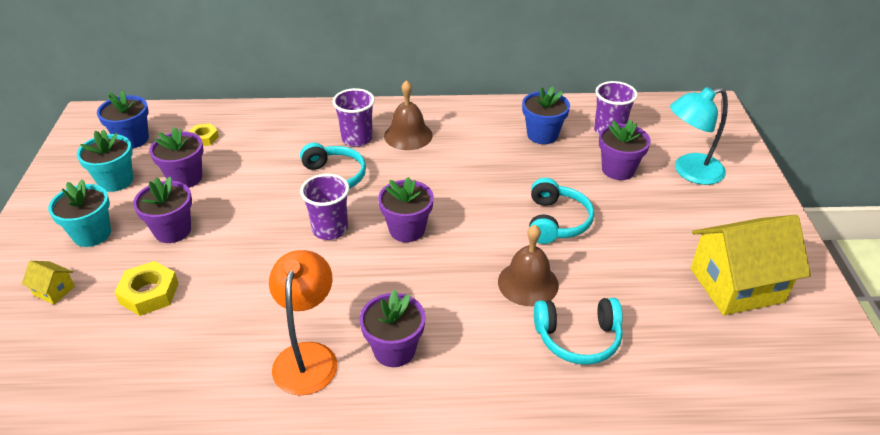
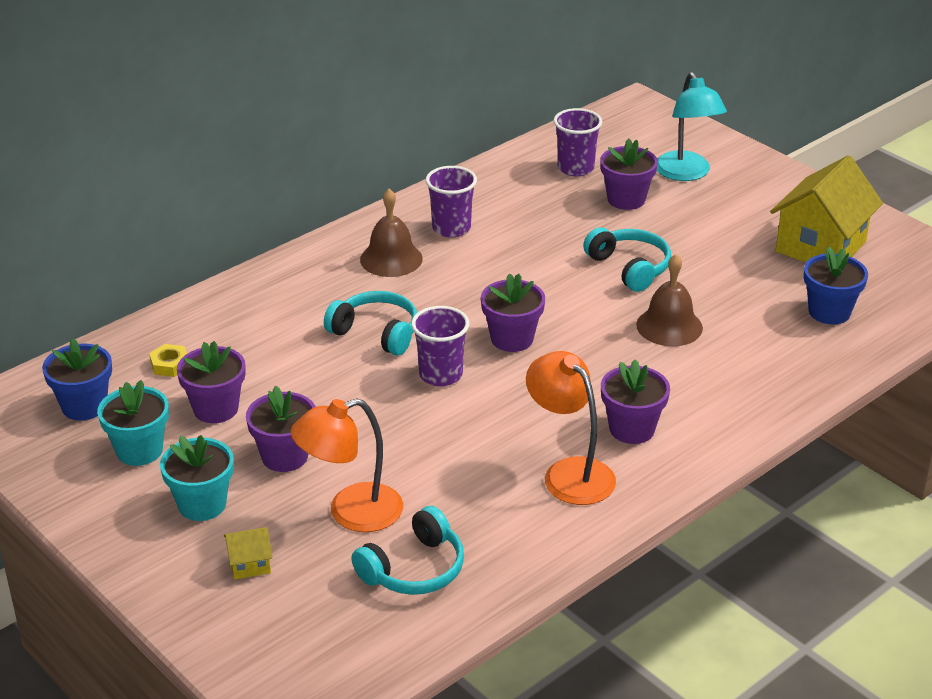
camera: 40 degrees left, 5 degrees down
yellow nut [114,261,179,316] -> orange lamp [291,398,403,532]
purple cup [332,88,375,147] -> purple cup moved to [426,166,477,237]
blue flower pot [522,86,570,144] -> blue flower pot moved to [804,247,868,324]
turquoise headphones [534,298,623,365] -> turquoise headphones moved to [351,506,464,595]
turquoise lamp [670,87,728,185] -> turquoise lamp turned 45 degrees counterclockwise [657,72,727,181]

